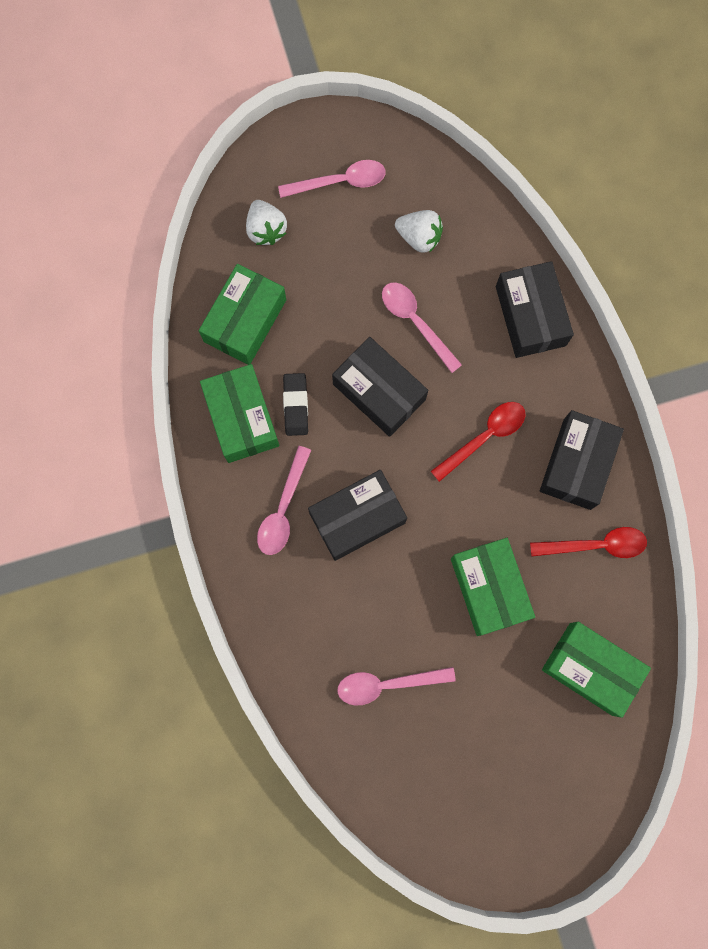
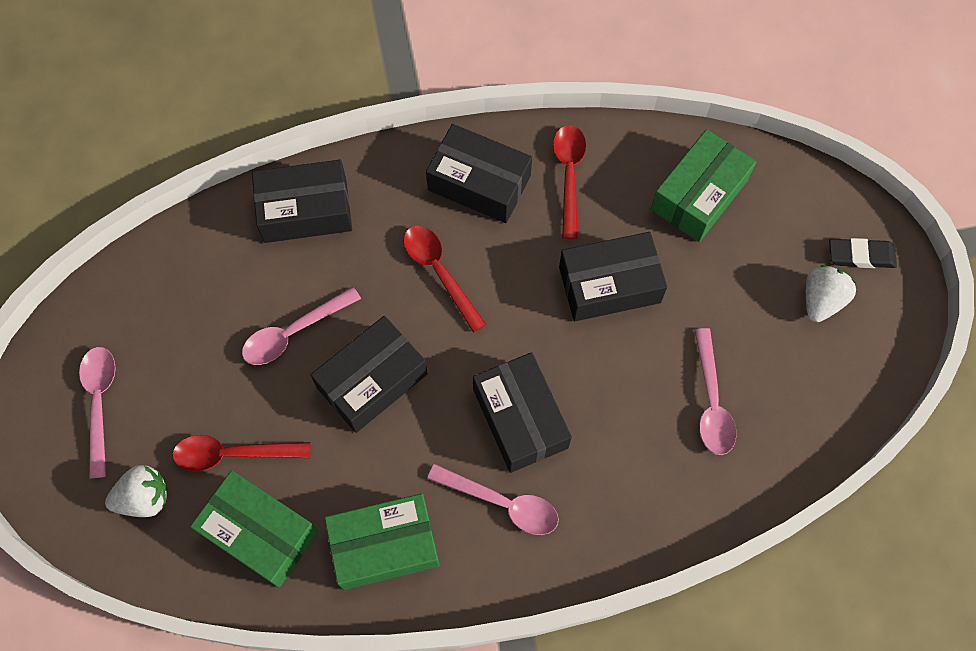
camera: 85 degrees left, 10 degrees down
black eraser [283,373,308,436] -> black eraser moved to [829,238,897,268]
white strawberry [395,210,443,253] -> white strawberry moved to [806,265,856,322]
green box [451,538,535,636] -> black box [559,232,667,321]
none -> red spoon [172,435,310,471]

